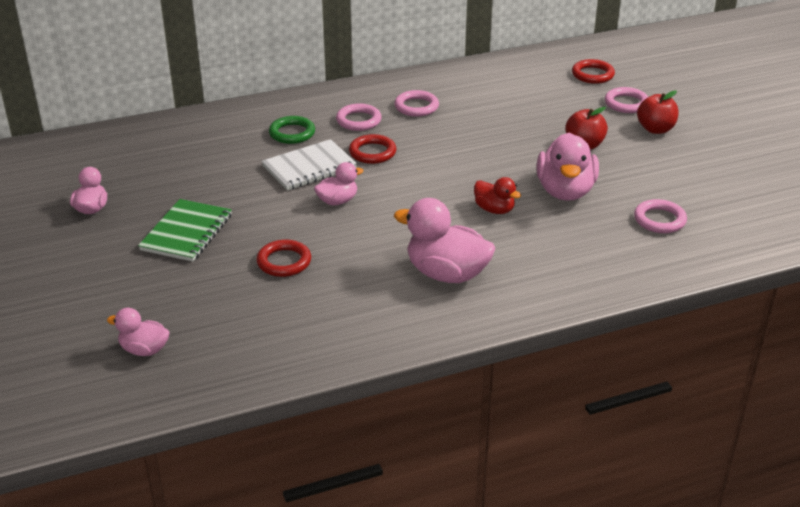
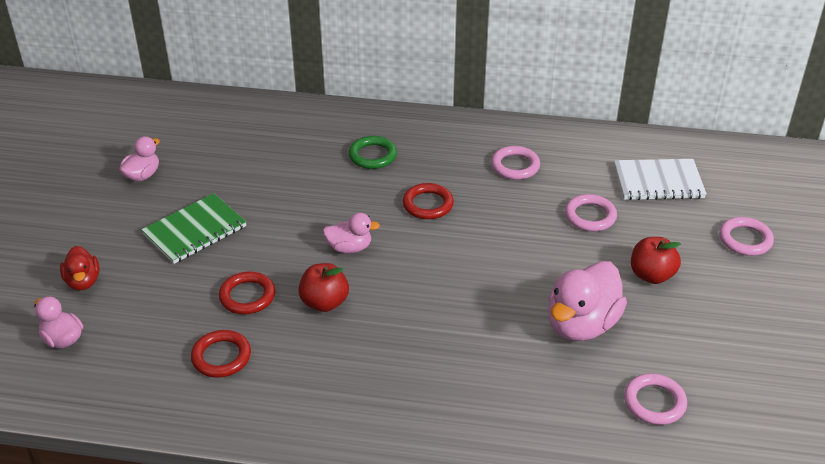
camera: 30 degrees right, 5 degrees up
white notebook [262,139,357,190] -> white notebook moved to [614,159,707,200]
pink ring [336,103,382,131] -> pink ring moved to [565,194,617,231]
pink duck [394,198,495,283] -> none
red duck [474,177,521,214] -> red duck moved to [60,246,100,290]
red ring [572,59,615,84] -> red ring moved to [191,330,251,378]
red apple [637,90,679,134] -> red apple moved to [298,263,349,312]

